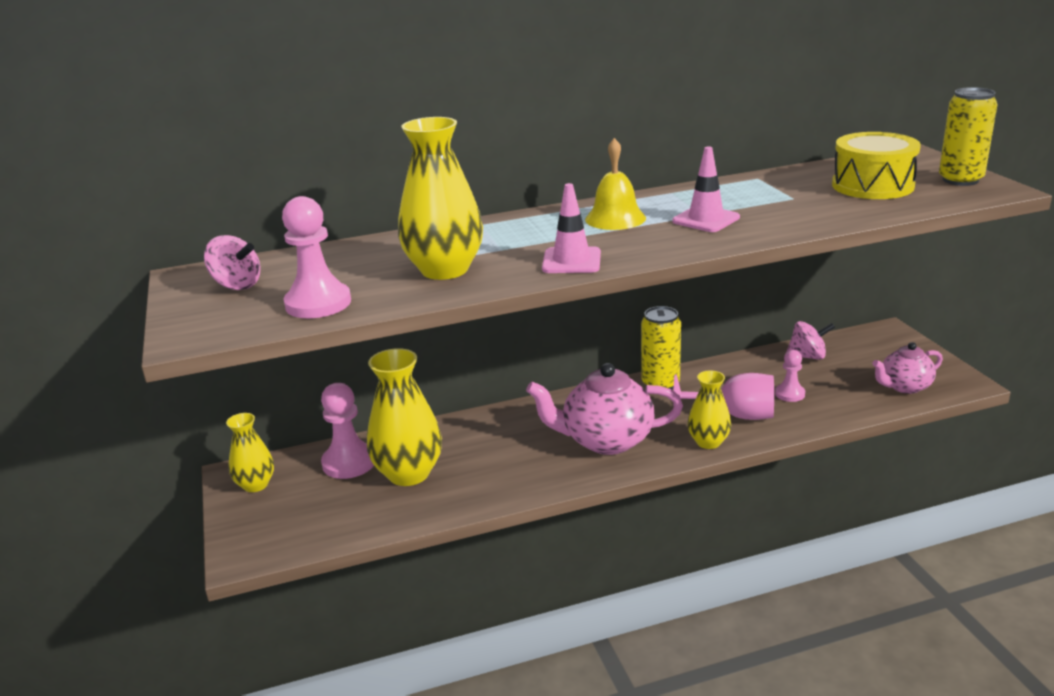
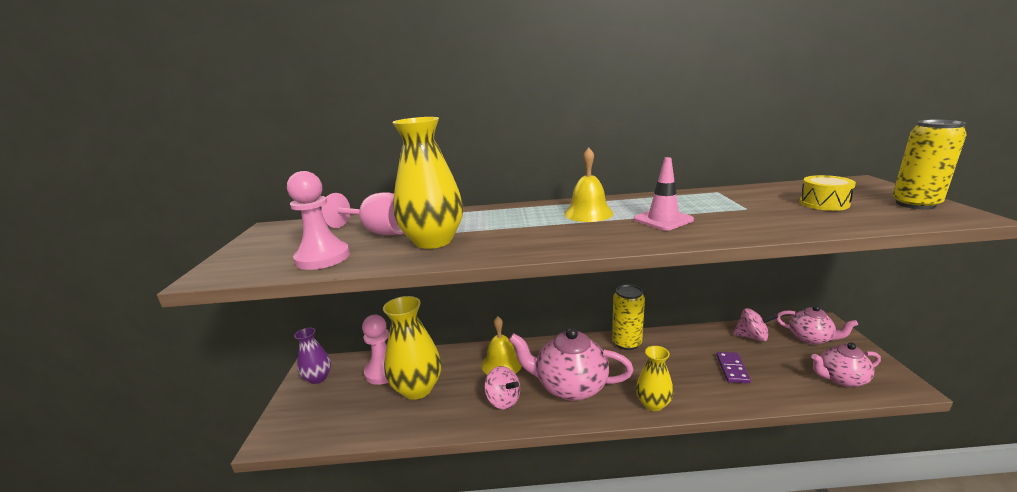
camera: 15 degrees right, 5 degrees down
pink spinning top [204,235,261,290] -> pink spinning top moved to [484,366,520,409]
yellow vase [226,413,274,492] -> purple vase [294,328,331,384]
pink traffic cone [542,183,601,273] -> none
pink goblet [673,373,774,420] -> pink goblet moved to [321,192,403,235]
pink pawn [775,350,805,402] -> purple domino [716,352,751,383]
yellow drum [832,132,921,199] -> yellow drum [799,175,856,211], size x0.61
none -> yellow bell [481,316,522,375]
none -> pink teapot [776,305,858,345]

